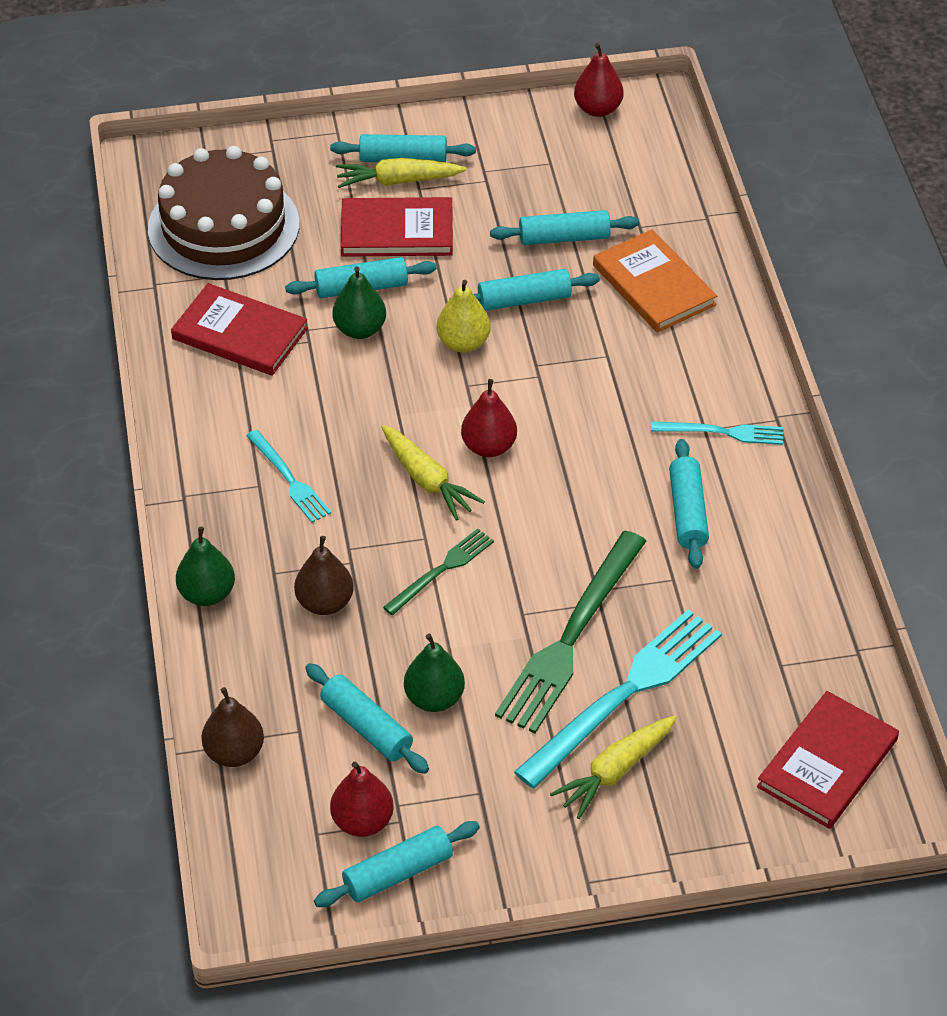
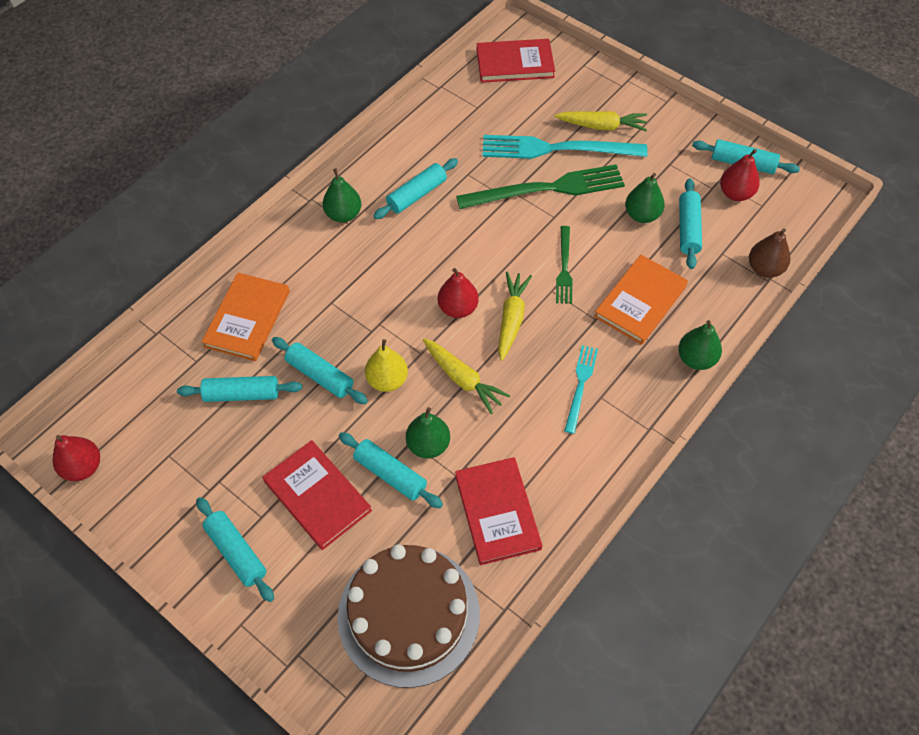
camera: 130 degrees left, 10 degrees up
brown pear [294,536,354,615] -> orange book [594,255,688,345]
yellow carrot [336,158,467,188] -> yellow carrot moved to [423,339,510,414]
green fork [383,528,494,615] -> green fork turned 90 degrees counterclockwise [556,226,572,304]
turquoise rolling pin [490,210,639,245] -> turquoise rolling pin turned 45 degrees counterclockwise [177,376,302,402]
turquoise fork [651,421,783,445] -> green pear [323,169,361,223]

